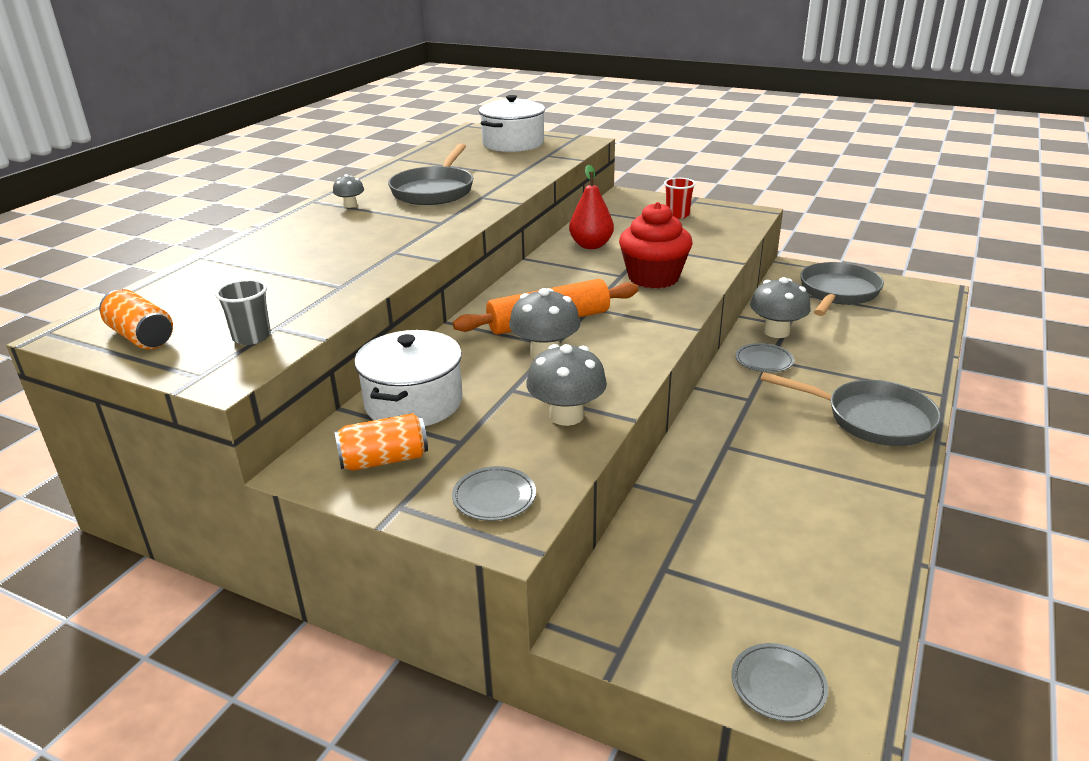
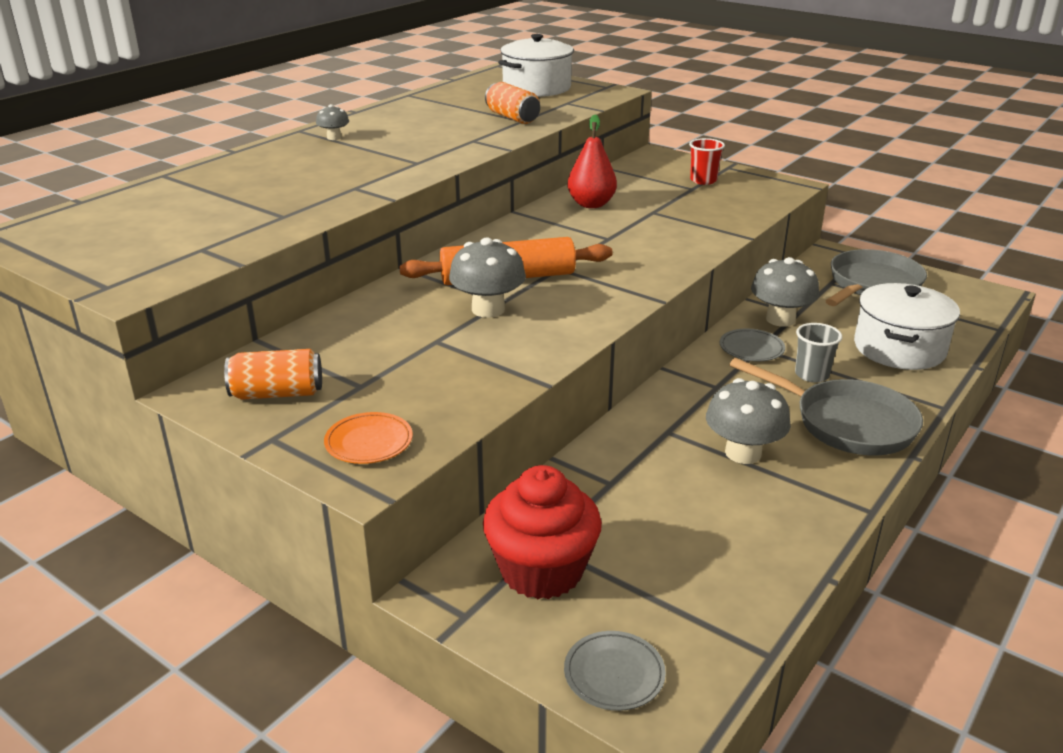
camera: 10 degrees right, 0 degrees up
orange can [99,289,173,349] -> orange can moved to [485,82,540,124]
grey cup [215,279,271,345] -> grey cup moved to [795,323,842,382]
white pot [354,330,462,426] -> white pot moved to [854,283,960,370]
grey pan [388,143,473,205] -> none
grey plate [452,466,536,521] -> orange plate [324,412,413,464]
grey mushroom [526,344,607,426] -> grey mushroom moved to [706,378,791,464]
red cupcake [619,202,692,289] -> red cupcake moved to [483,465,602,599]

